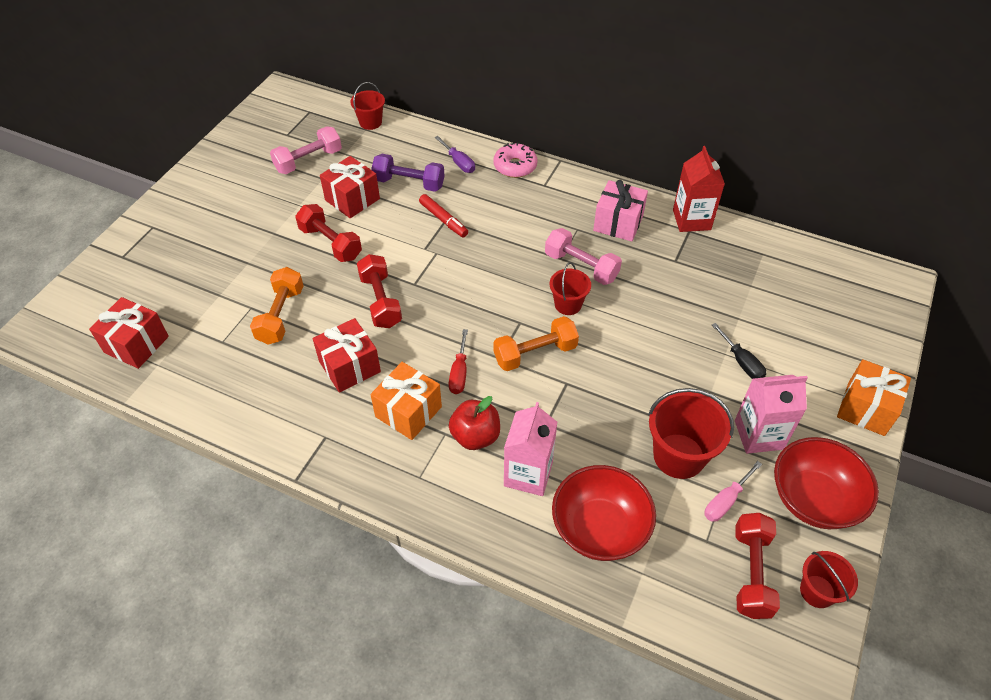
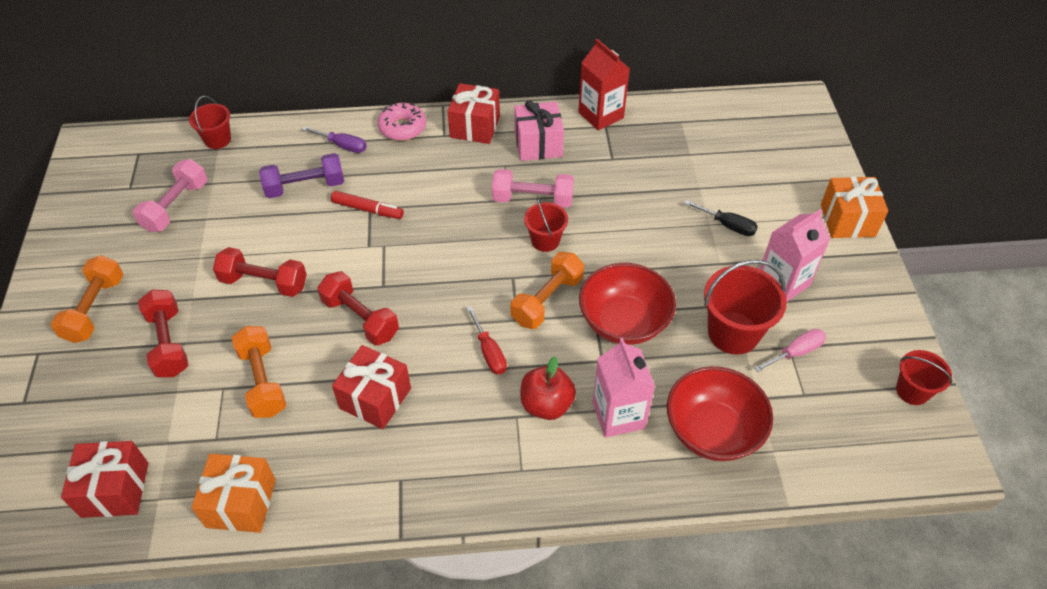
camera: 30 degrees left, 0 degrees up
red gift [320,156,380,219] -> red gift moved to [448,83,500,144]
orange gift [370,362,442,440] -> orange gift moved to [191,454,276,533]
pink screwdriver [704,461,762,522] -> pink screwdriver turned 135 degrees counterclockwise [754,329,826,372]
red dumbbell [735,513,780,619] -> red dumbbell moved to [138,290,189,377]
red bowl [774,437,879,529] -> red bowl moved to [579,263,676,345]
none -> orange dumbbell [51,255,123,343]

